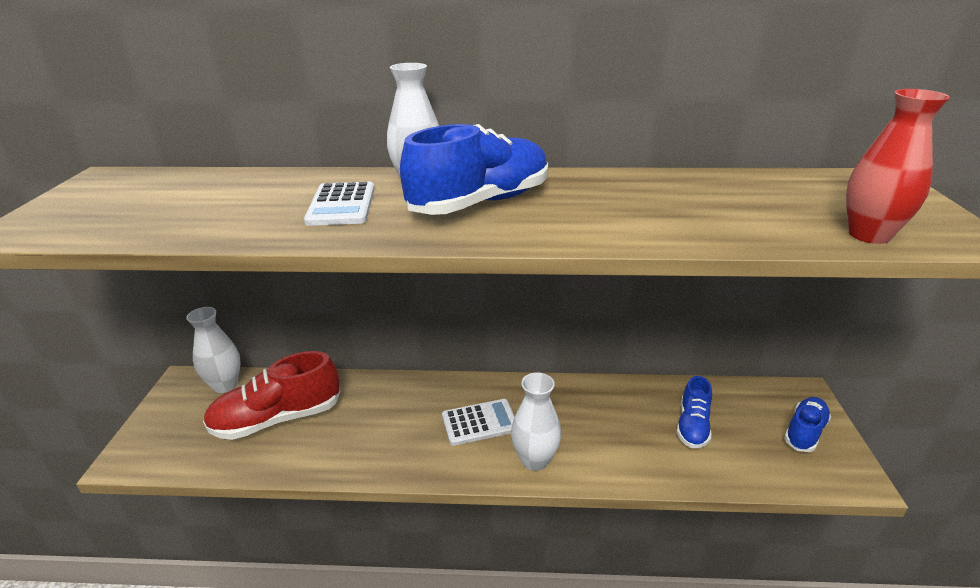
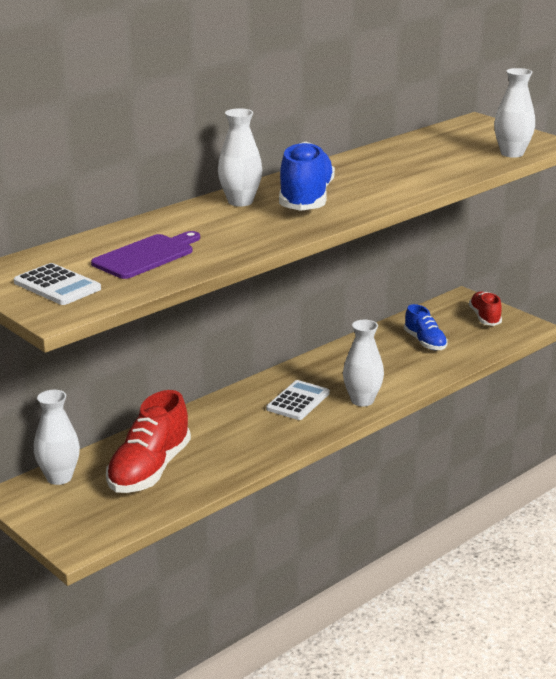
camera: 45 degrees left, 5 degrees down
white calculator [304,182,375,226] -> white calculator moved to [14,263,101,305]
blue shoe [784,397,831,452] -> red shoe [469,291,502,326]
red vase [846,89,950,244] -> white vase [494,68,535,158]
none -> purple cutting board [91,231,200,279]

